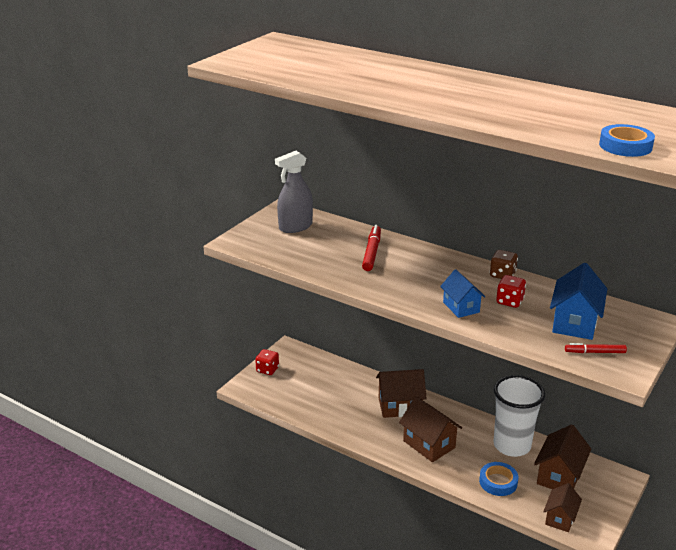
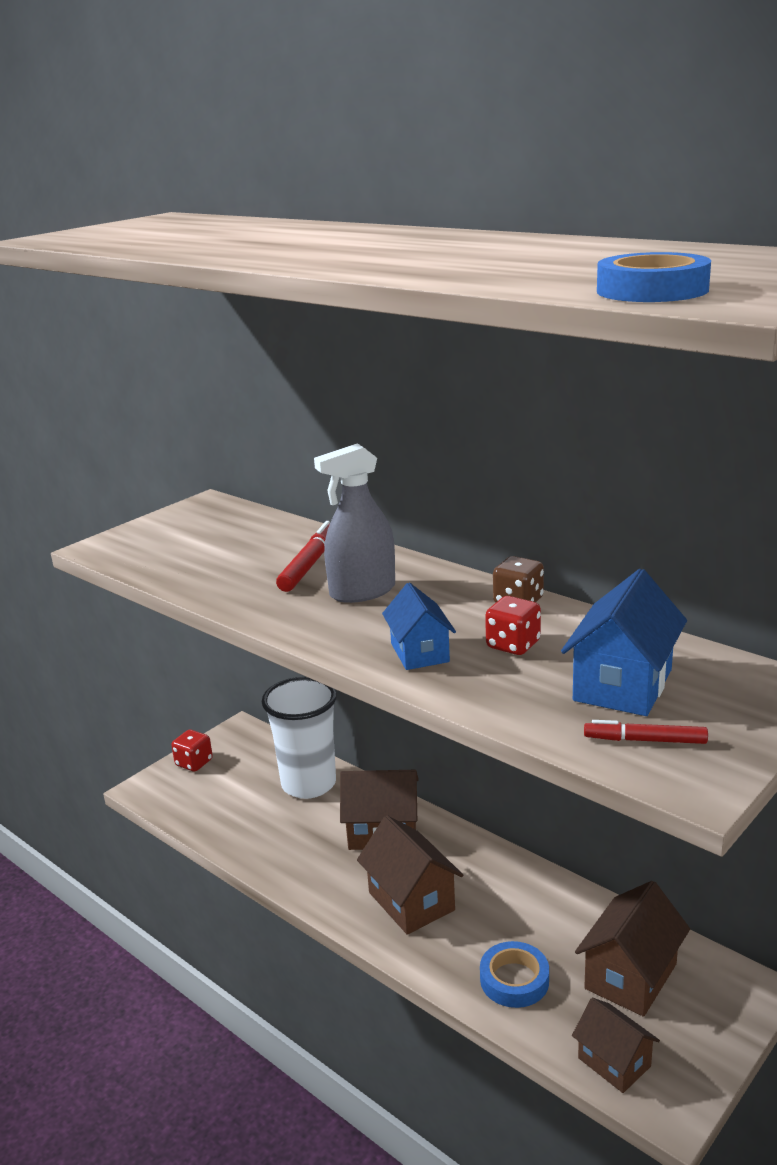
camera: 10 degrees right, 5 degrees down
grey spray bottle [275,151,313,233] -> grey spray bottle moved to [314,443,395,603]
white cup [493,375,545,457] -> white cup moved to [262,677,337,799]
brown house [543,483,582,532] -> brown house turned 75 degrees counterclockwise [572,998,660,1093]

